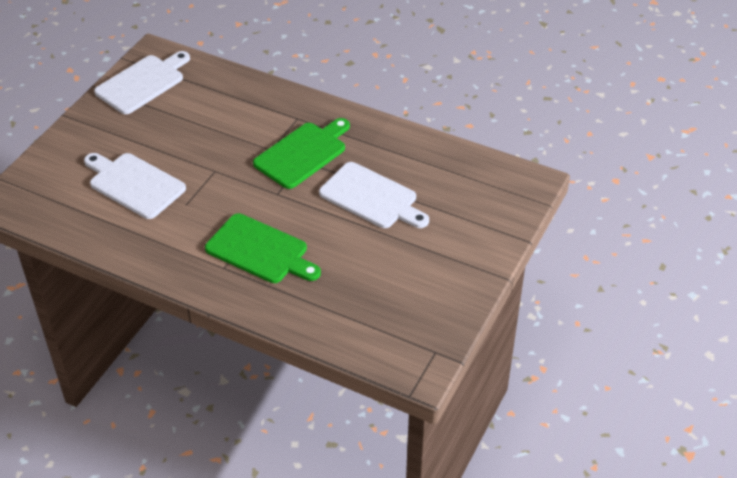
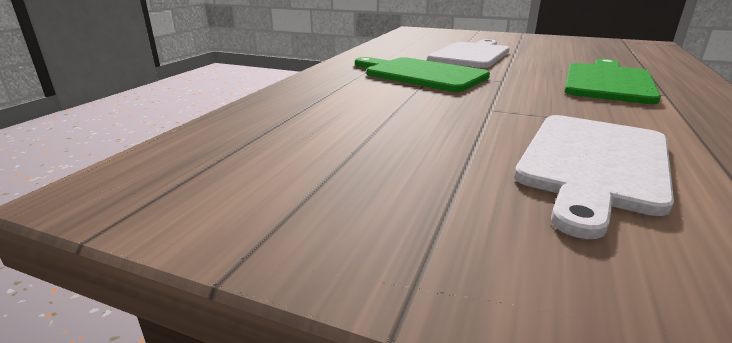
camera: 95 degrees left, 20 degrees down
white cutting board [94,51,190,114] -> none

